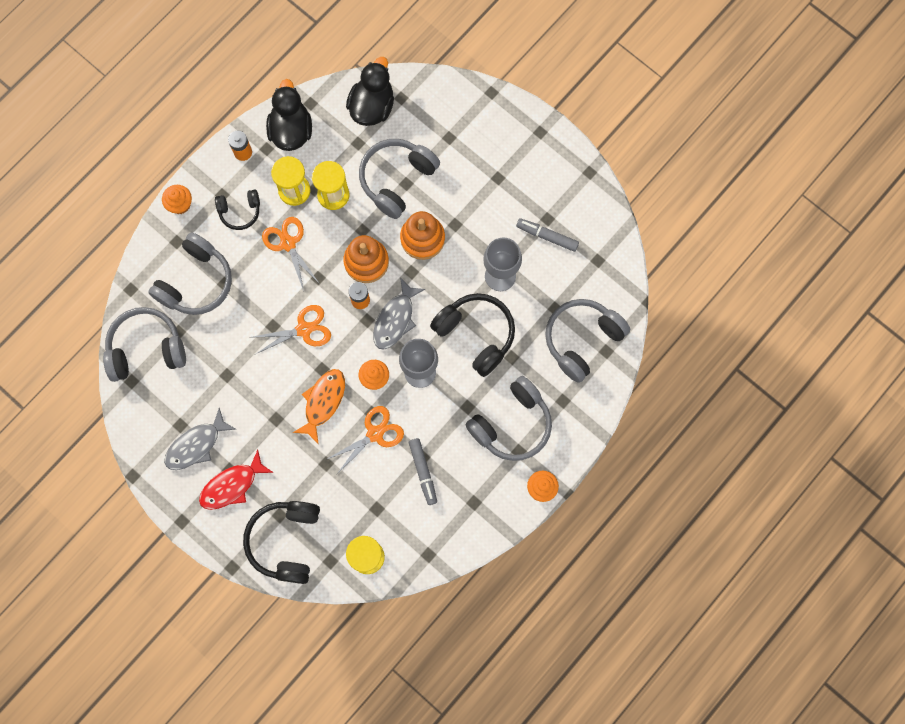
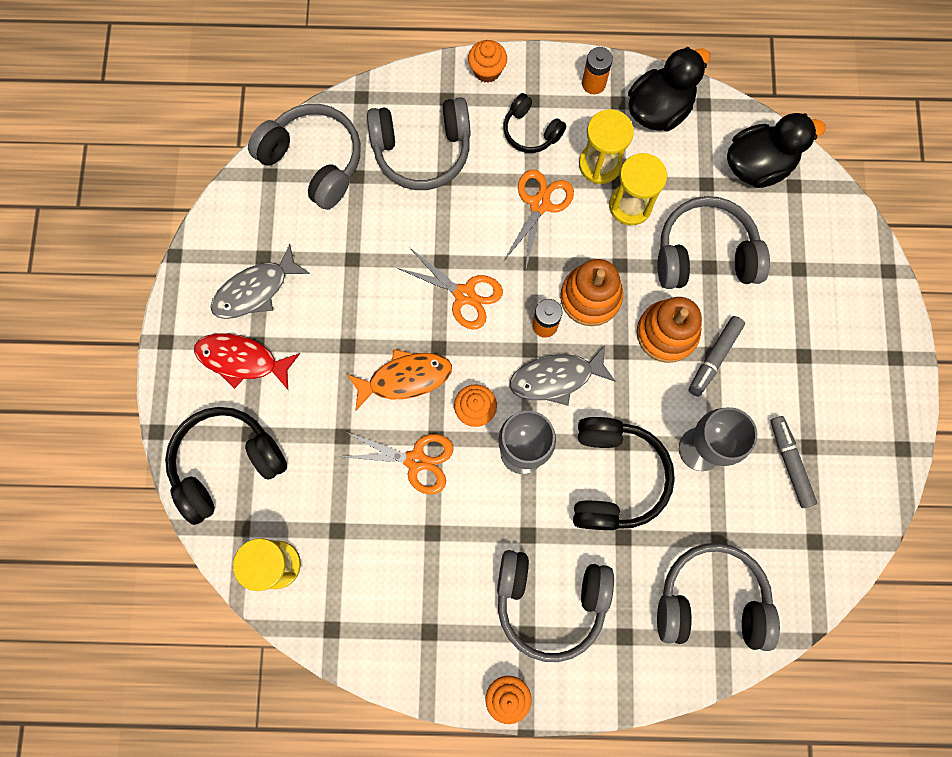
camera: 50 degrees right, 0 degrees up
grey fish [164,408,236,470] -> grey fish turned 45 degrees counterclockwise [211,244,310,319]
grey marker [409,438,437,505] -> grey marker moved to [688,316,745,397]

